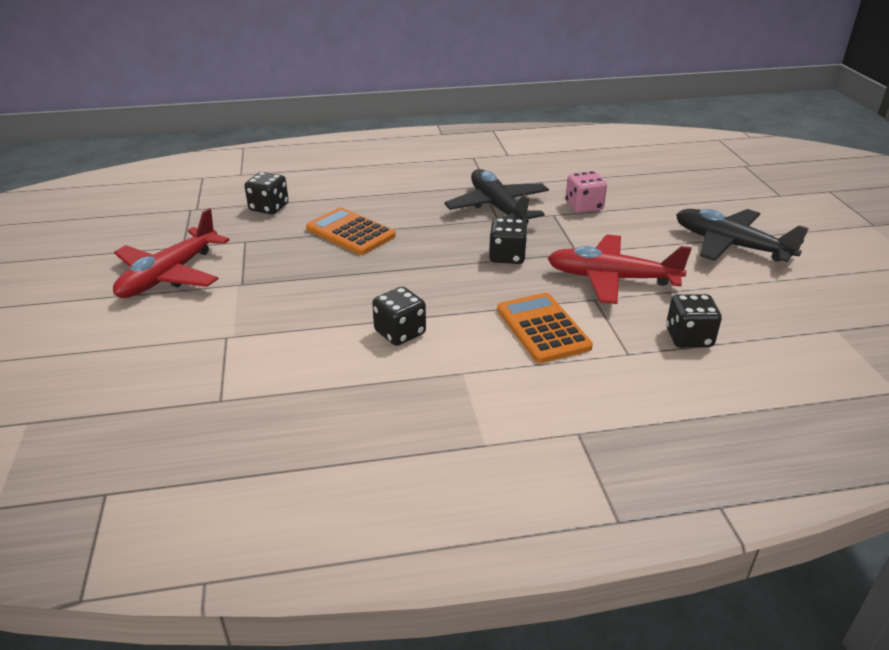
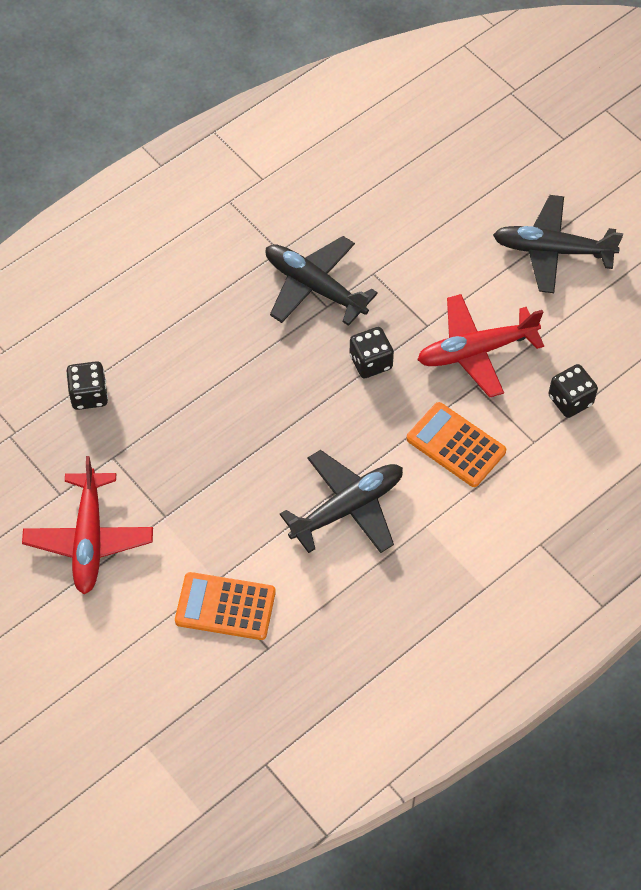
camera: 30 degrees left, 25 degrees up
orange calculator [306,207,396,255] -> orange calculator moved to [175,572,276,640]
black dice [372,287,426,346] -> black plane [280,450,403,553]
pink dice [565,171,607,213] -> none

